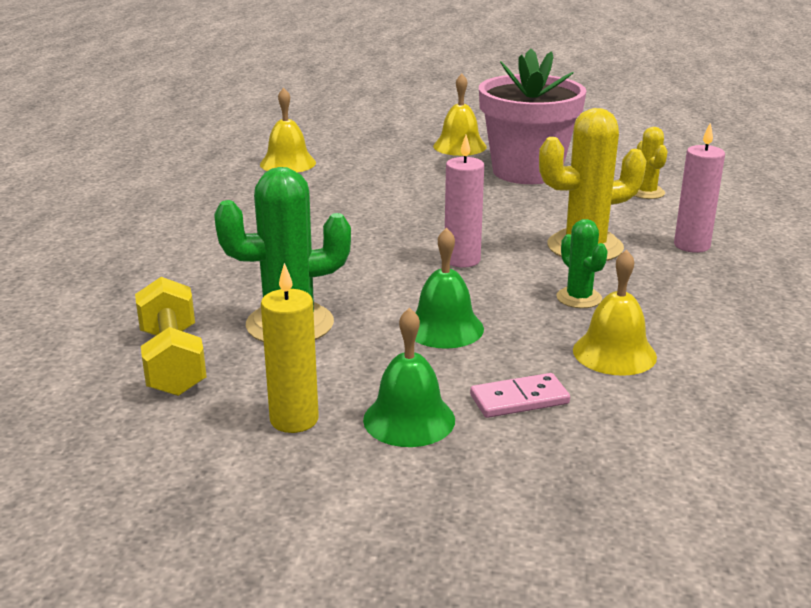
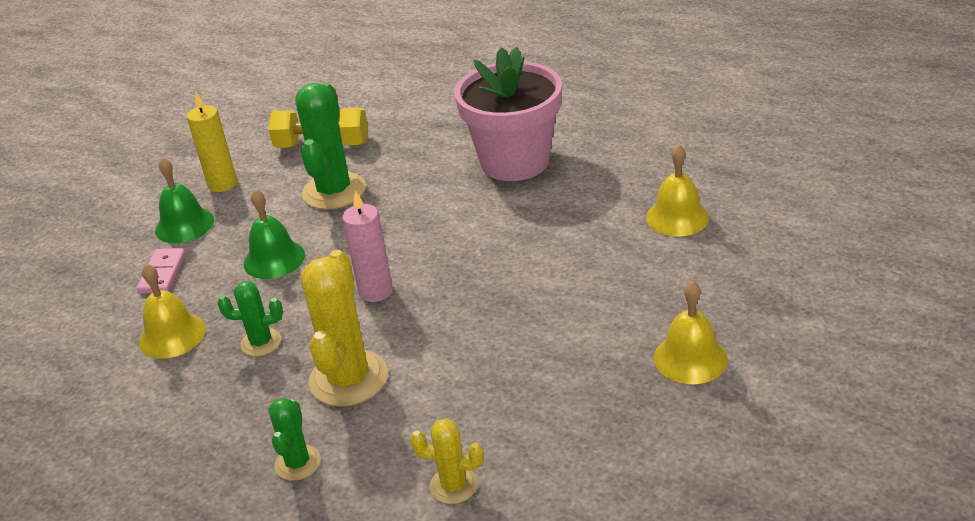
camera: 115 degrees right, 10 degrees up
pink flower pot [479,49,586,184] -> pink flower pot moved to [455,47,562,181]
pink candle [674,122,725,253] -> green cactus [269,398,321,481]

